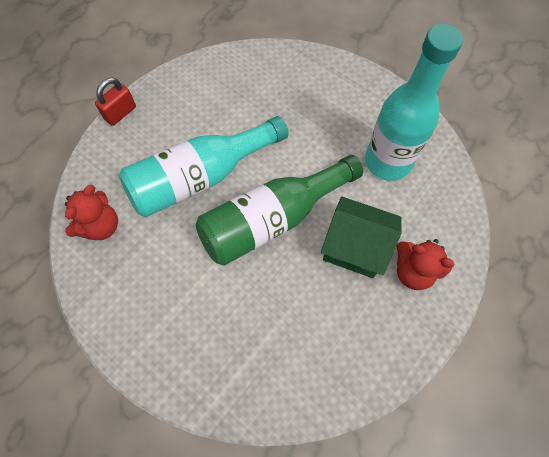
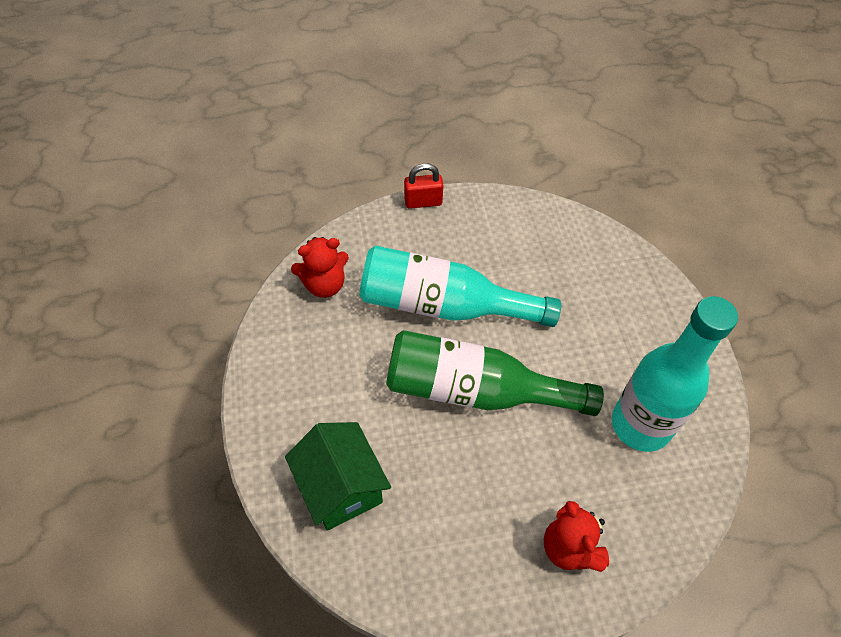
camera: 40 degrees right, 10 degrees down
green house [321,196,402,278] -> green house moved to [285,422,391,531]

